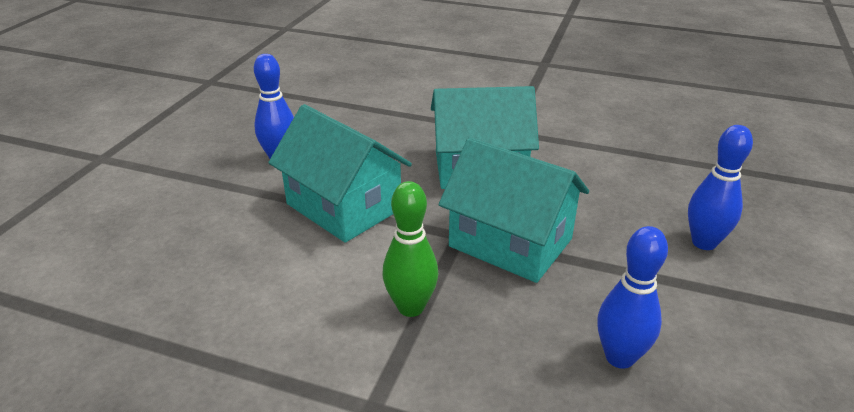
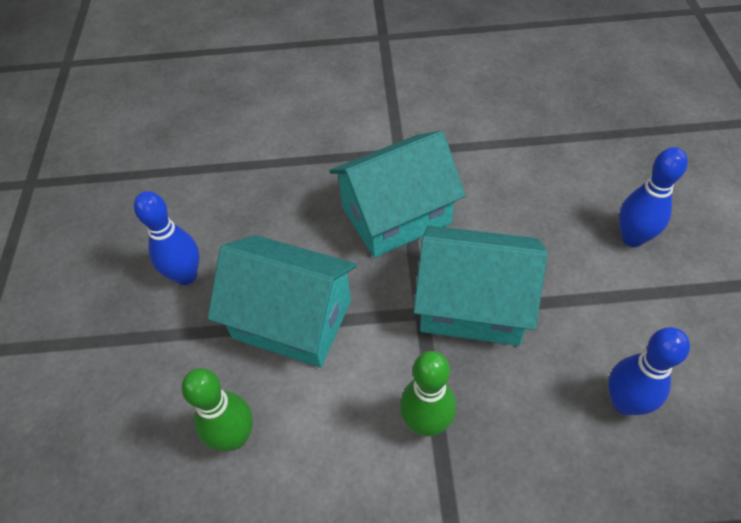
camera: 20 degrees left, 20 degrees up
none -> green bowling pin [182,368,253,451]

